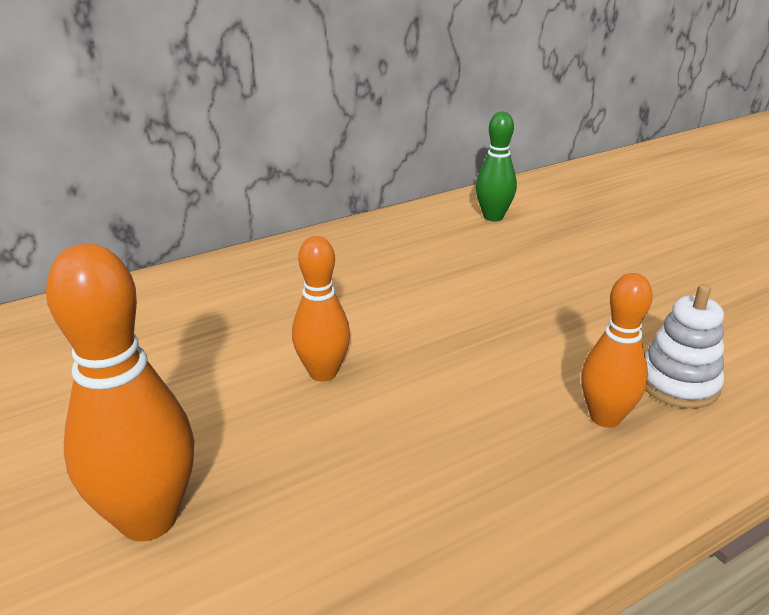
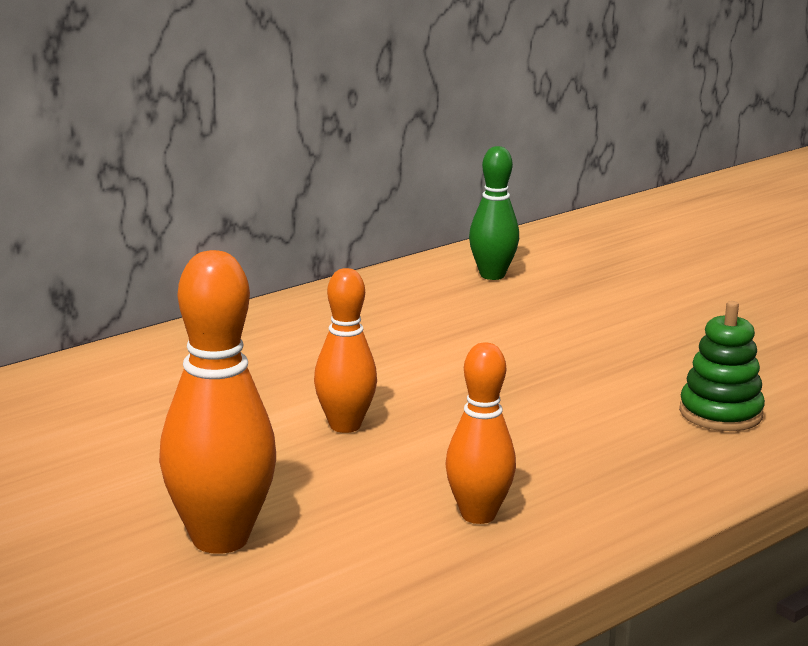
camera: 10 degrees left, 10 degrees down
orange bowling pin [581,273,653,428] -> orange bowling pin moved to [445,342,516,524]
white stacking toy [645,284,724,409] -> green stacking toy [679,301,765,431]

